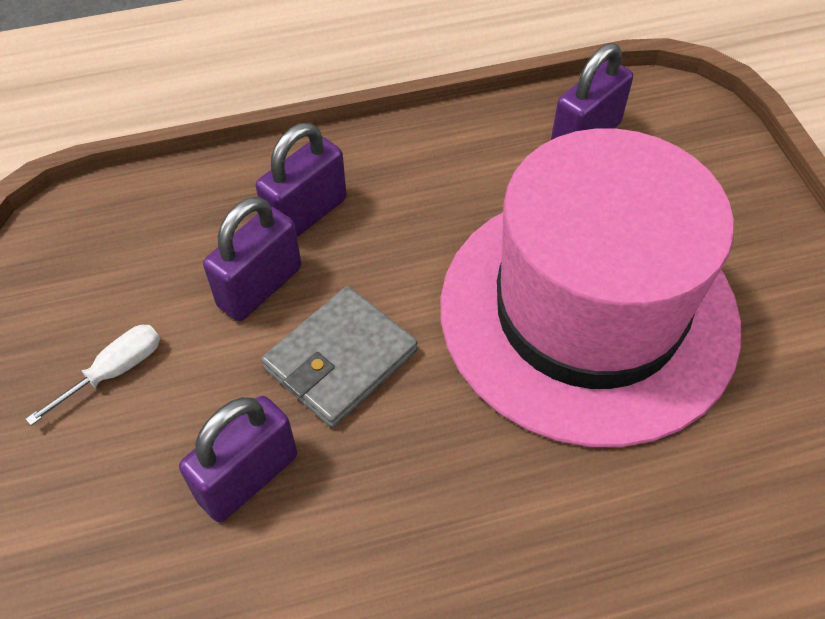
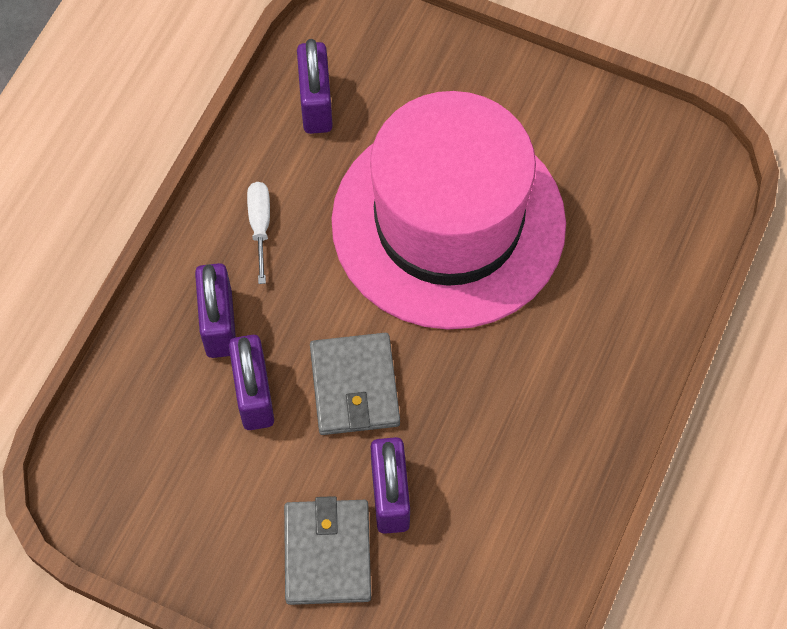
camera: 50 degrees left, 10 degrees up
white screwdriver [26,325,160,426] -> white screwdriver moved to [247,182,270,284]
none -> grey wallet [284,496,371,605]

